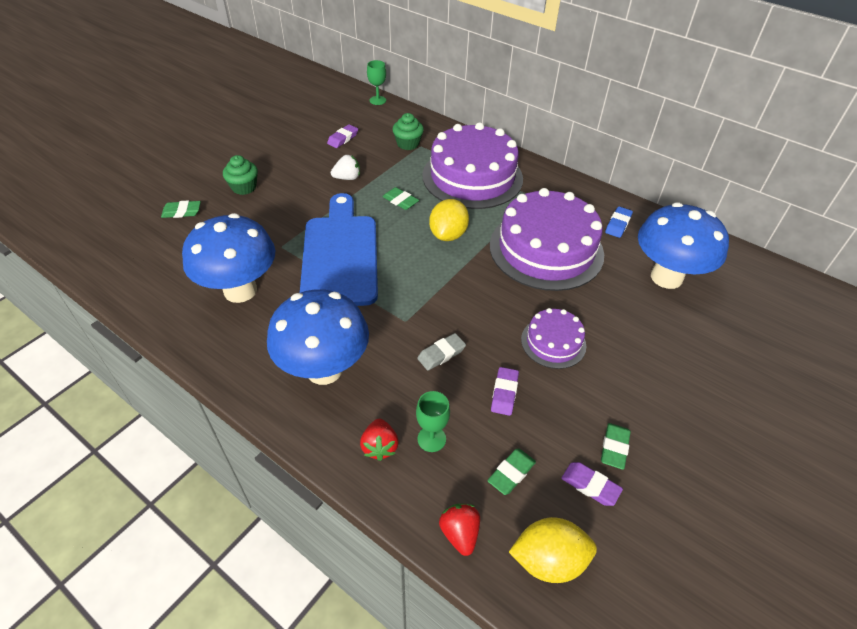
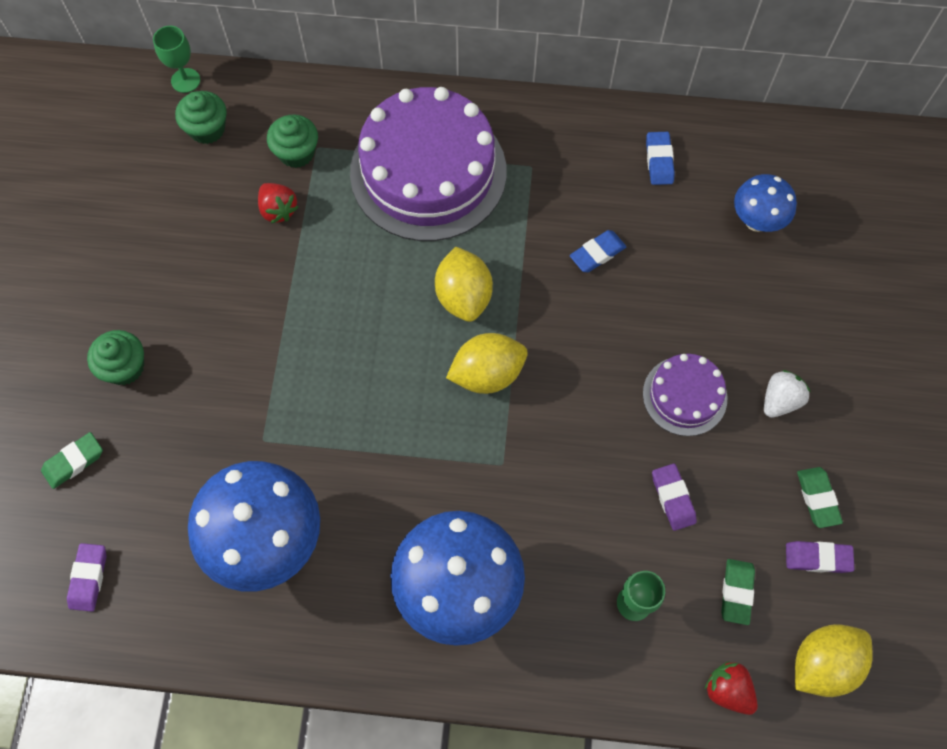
camera: 30 degrees left, 20 degrees up
blue cutting board [300,193,378,306] -> none
purple eraser [327,124,358,148] -> purple eraser moved to [67,543,106,612]
white strawberry [331,155,360,180] -> white strawberry moved to [764,370,811,418]
red strawberry [360,419,399,461] -> red strawberry moved to [258,183,298,223]
green eraser [382,187,419,210] -> none
grey eraser [417,333,466,371] -> none
purple cake [490,188,604,291] -> blue eraser [570,230,626,272]
blue mushroom [638,202,729,289] -> blue mushroom [734,174,797,232], size x0.54
none -> green cupcake [175,91,227,144]
none -> yellow lemon [446,333,528,394]

